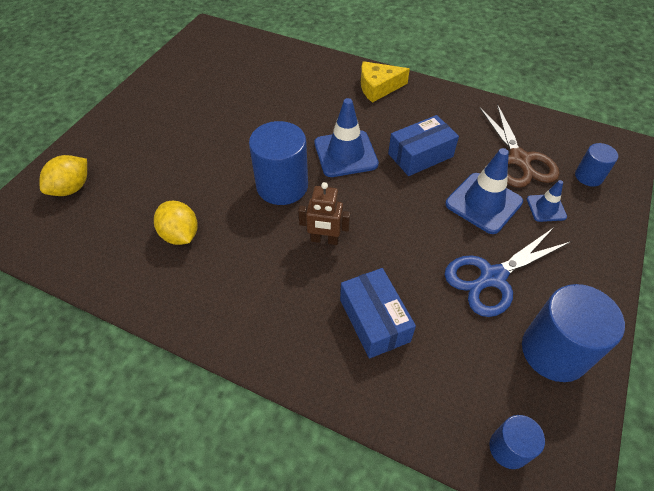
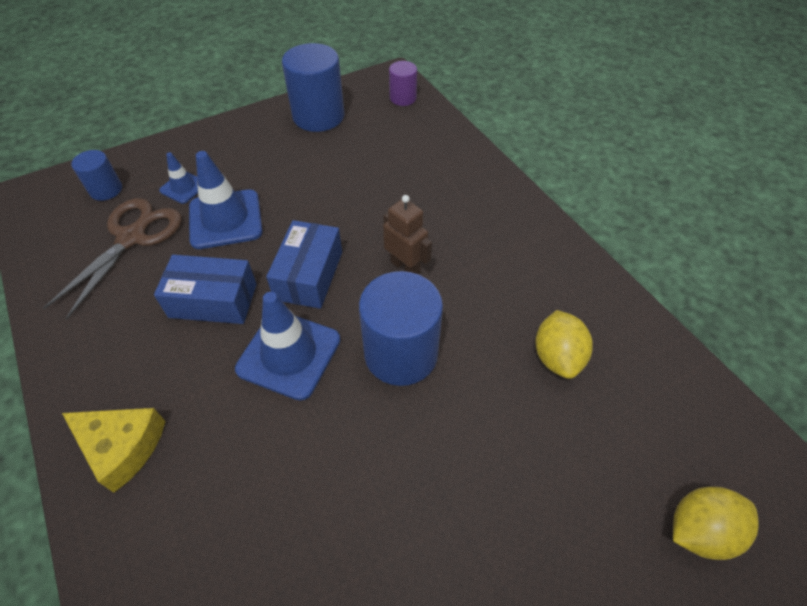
camera: 145 degrees left, 0 degrees up
blue box [340,268,416,359] -> blue box moved to [266,220,342,309]
blue scissors [444,228,572,317] -> none
blue cylinder [489,415,545,469] -> purple cylinder [389,61,417,106]

